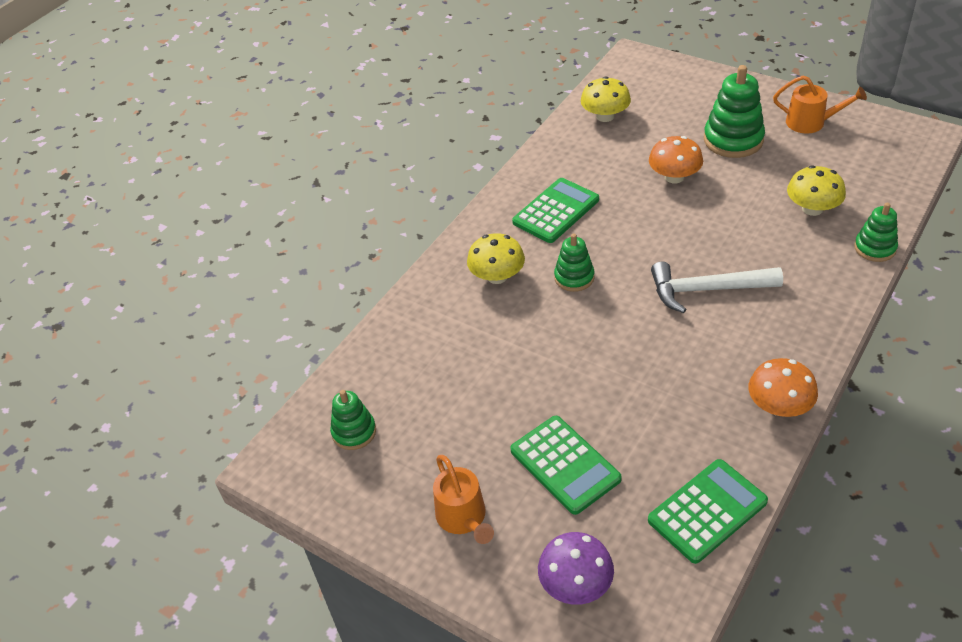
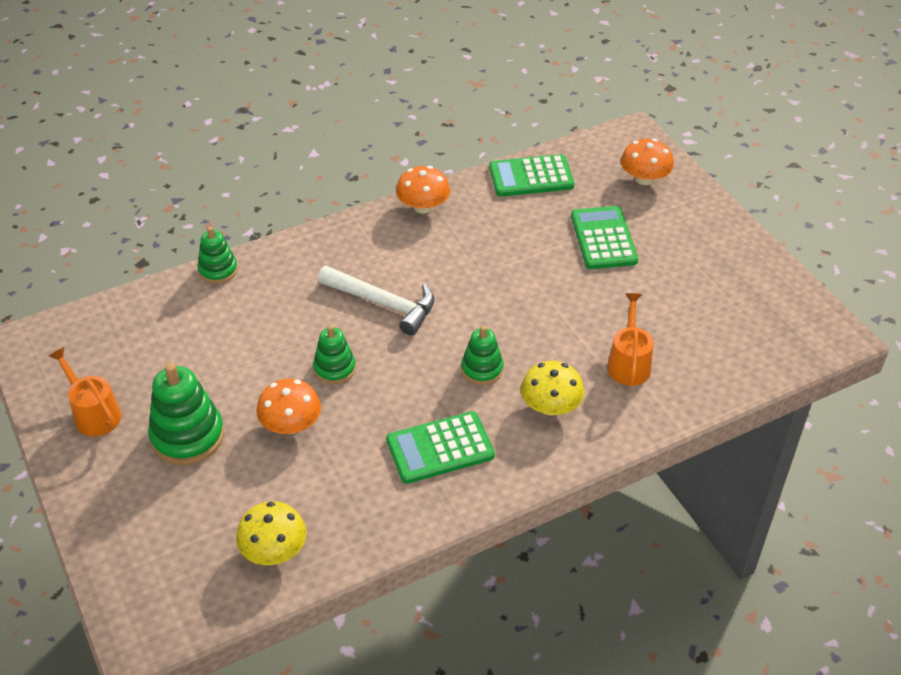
camera: 155 degrees left, 0 degrees up
green stacking toy [330,390,376,450] -> green stacking toy moved to [313,325,356,384]
orange watering can [433,455,494,544] -> orange watering can moved to [607,293,654,386]
purple mushroom [538,532,614,605] -> orange mushroom [621,139,674,185]
yellow mushroom [787,165,846,216] -> none

